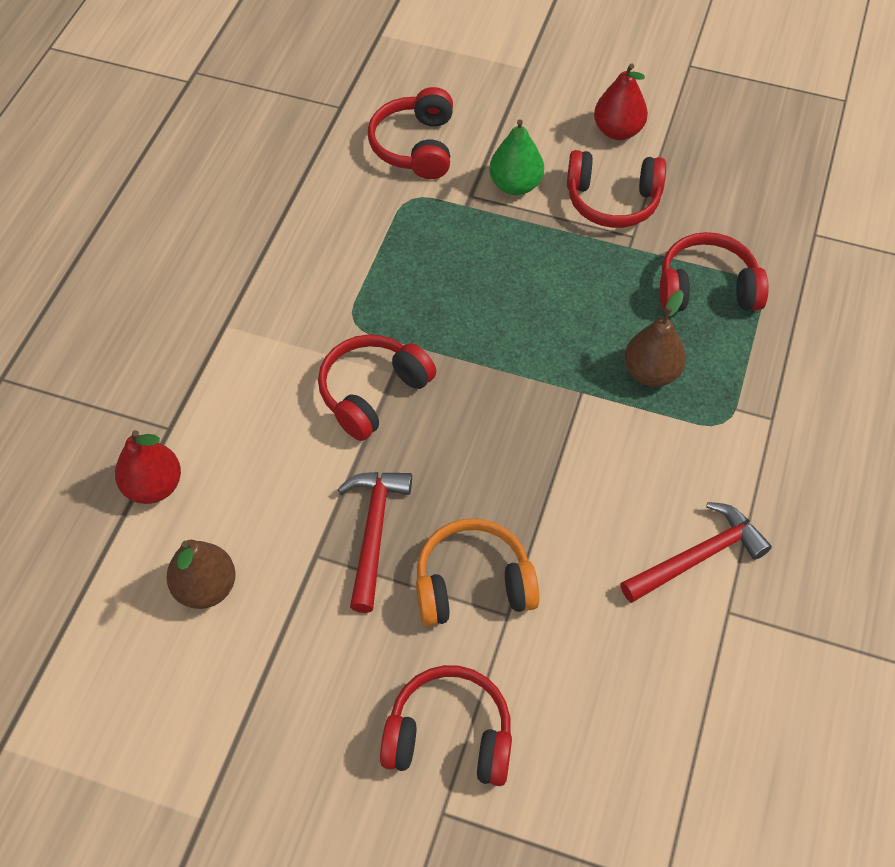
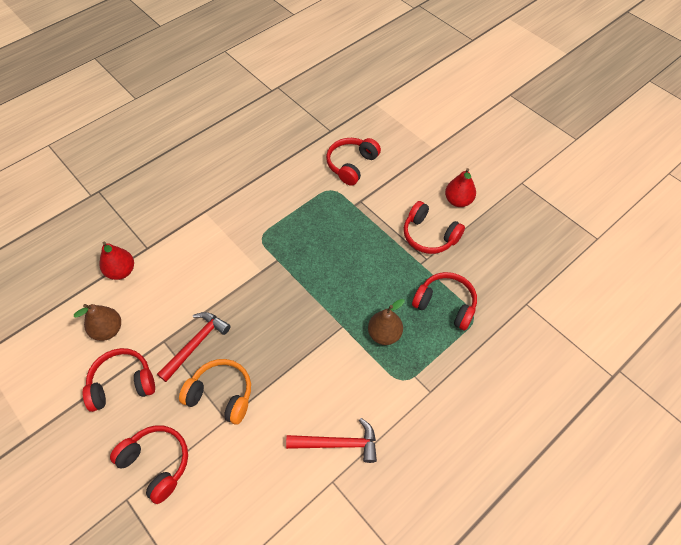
camera: 30 degrees right, 0 degrees up
red headphones [318,334,436,441] -> red headphones moved to [83,348,155,412]
green pear [489,119,544,195] -> none

